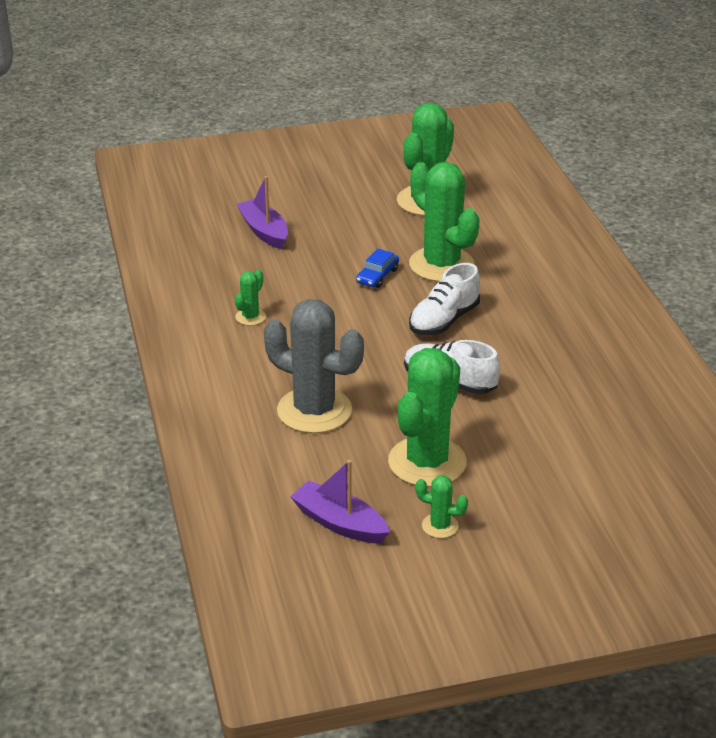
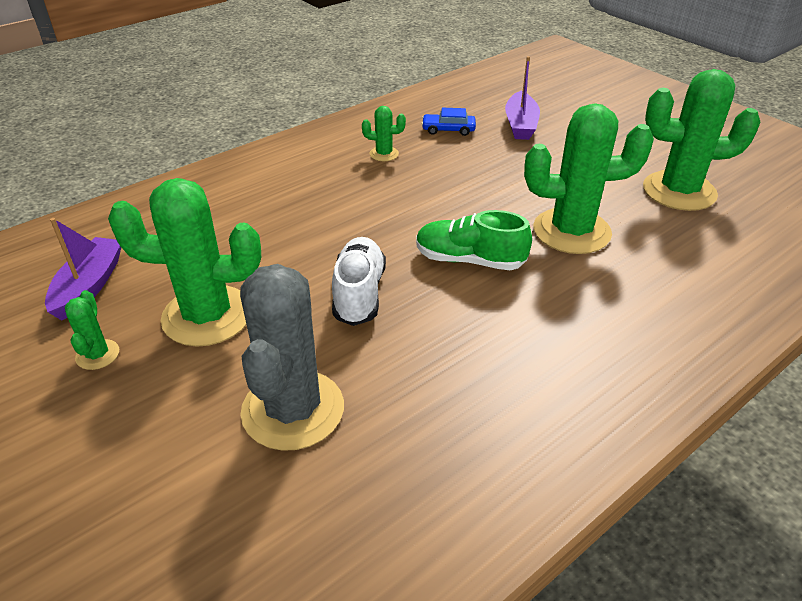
camera: 65 degrees right, 5 degrees up
purple boat [237,176,288,249] -> purple boat turned 150 degrees clockwise [505,56,540,140]
grey cactus [264,299,364,433] -> grey cactus moved to [240,264,344,451]
blue car [356,249,399,288] -> blue car moved to [421,108,476,136]
green cactus [409,162,480,282] -> green cactus turned 60 degrees clockwise [524,103,654,254]
white shoe [409,263,480,335] -> green shoe [416,210,532,270]

